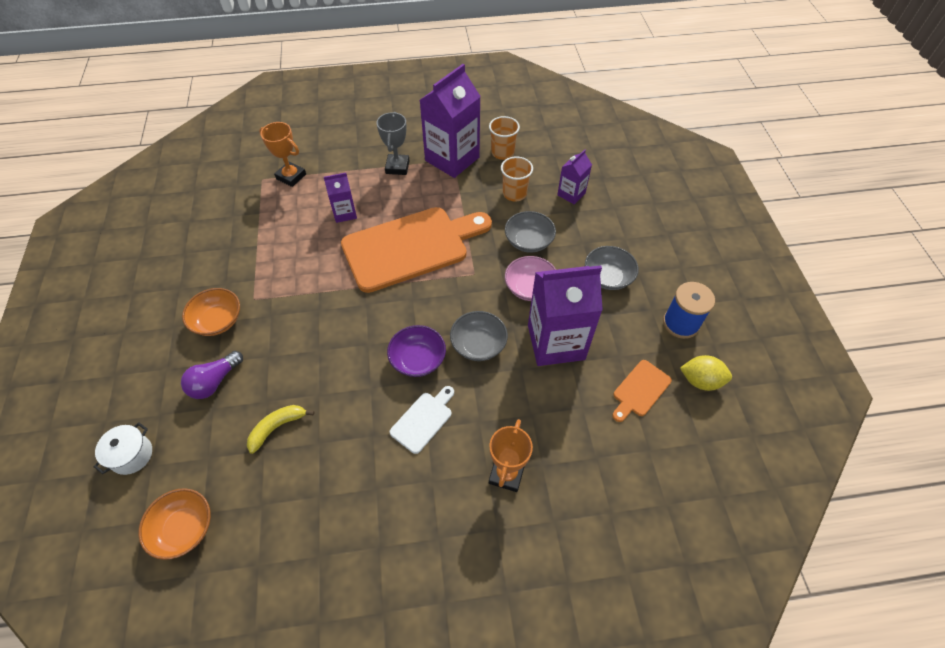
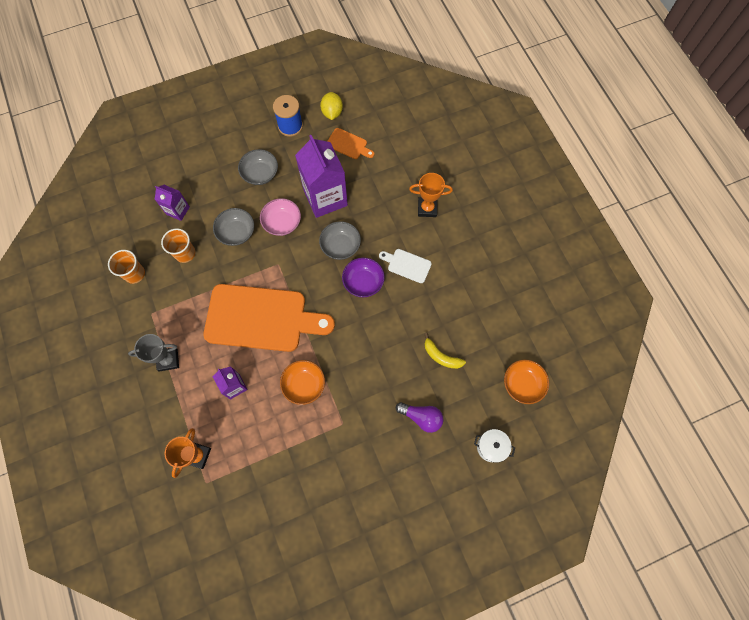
camera: 105 degrees left, 15 degrees up
orange bowl [182,288,240,336] -> orange bowl moved to [280,360,325,405]
orange cutting board [341,207,492,293] -> orange cutting board turned 135 degrees clockwise [203,284,335,352]
purple carton [420,64,481,178] -> none

